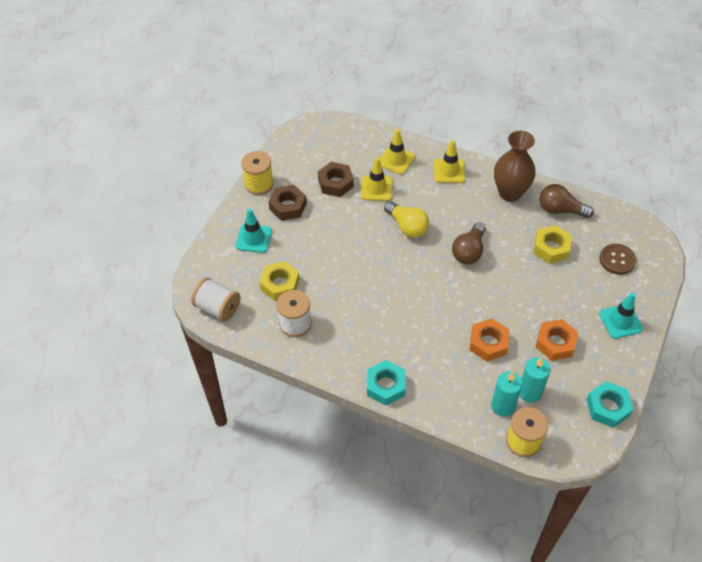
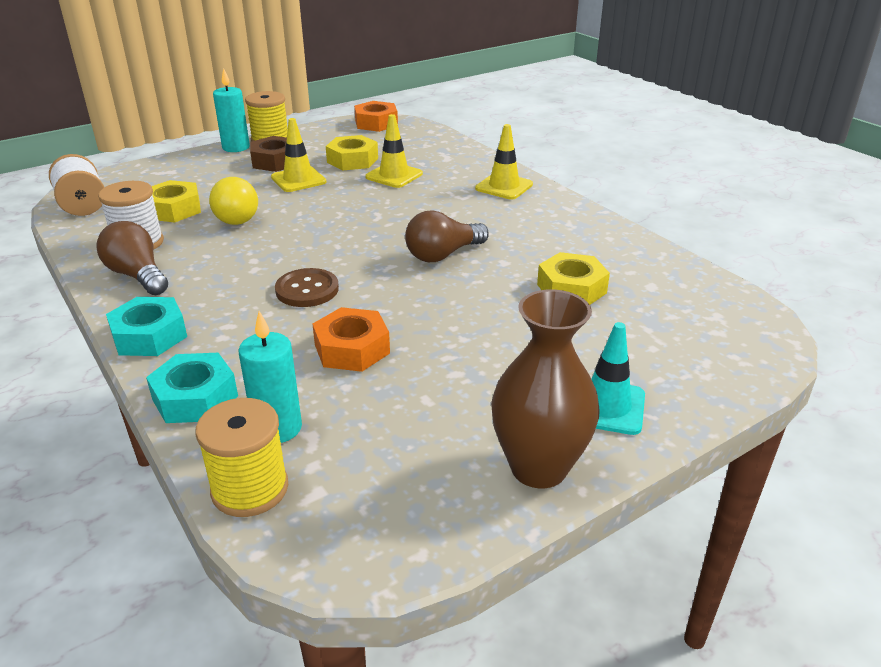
camera: 30 degrees right, 20 degrees down
turquoise traffic cone [236,209,272,253] -> none
brown nut [318,162,354,197] -> yellow nut [326,135,378,170]
yellow traffic cone [380,129,415,174] -> yellow traffic cone moved to [271,118,326,192]
yellow light bulb [384,201,429,238] -> yellow light bulb moved to [209,177,258,225]
brown vase [494,131,535,202] -> brown vase moved to [491,290,600,488]
turquoise candle [520,357,551,403] -> turquoise candle moved to [213,68,250,152]
orange nut [536,319,579,361] -> orange nut moved to [354,101,398,132]
brown light bulb [540,184,594,218] -> brown light bulb moved to [96,221,168,295]
turquoise nut [587,381,634,428] -> turquoise nut moved to [146,353,238,423]
brown button [599,244,636,275] -> brown button moved to [275,268,339,307]

